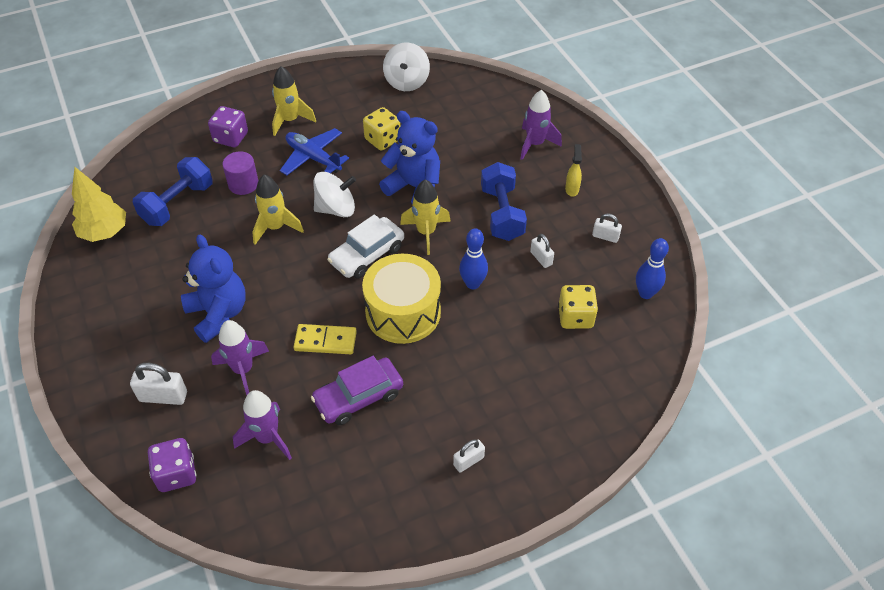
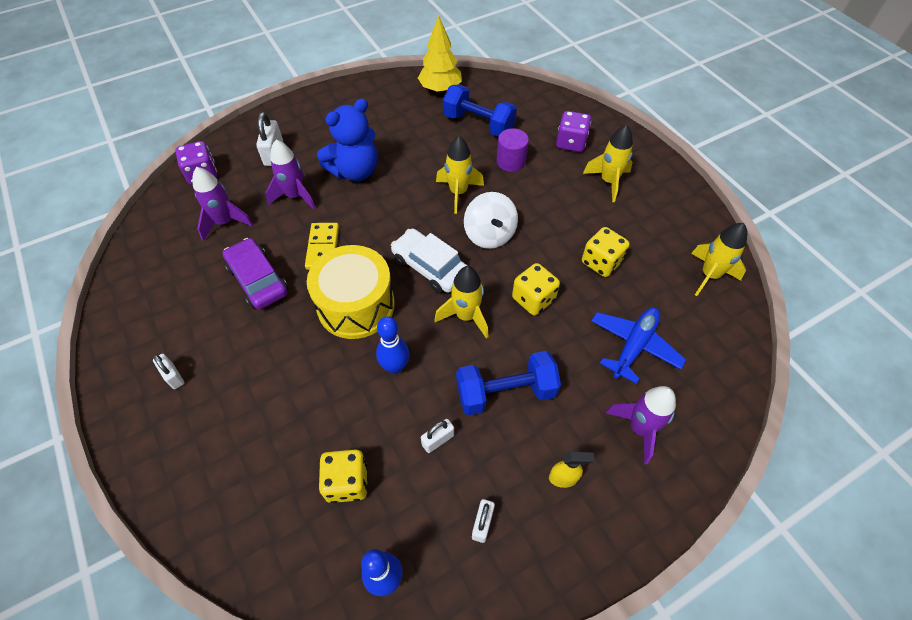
camera: 85 degrees right, 5 degrees up
blue plane [280,128,349,175] -> blue plane moved to [591,308,686,384]
blue teddy bear [379,111,440,205] -> yellow dice [512,263,560,315]
white spinning top [383,43,430,91] -> yellow rocket [691,223,747,296]

